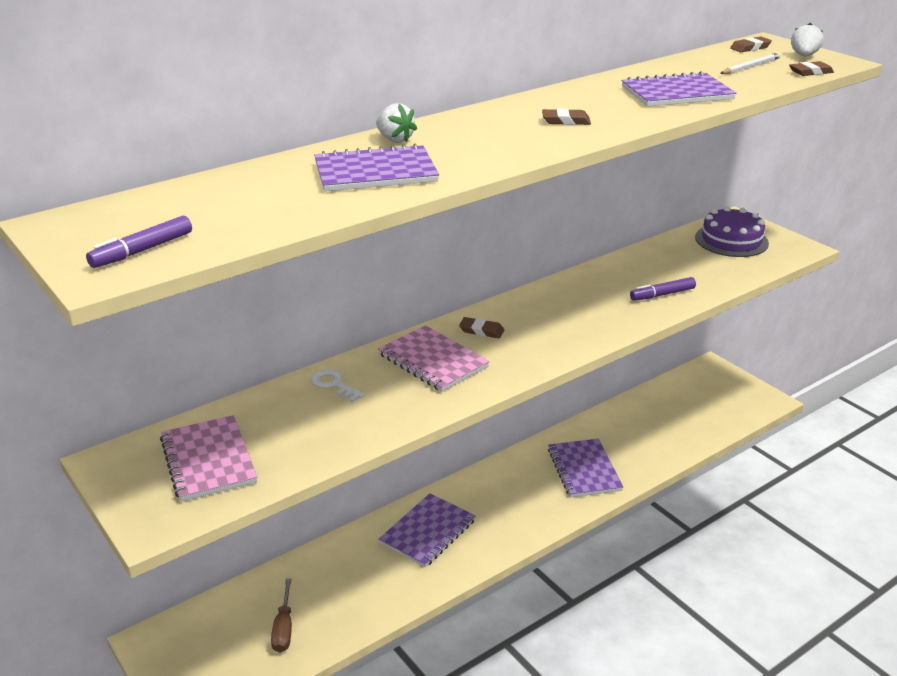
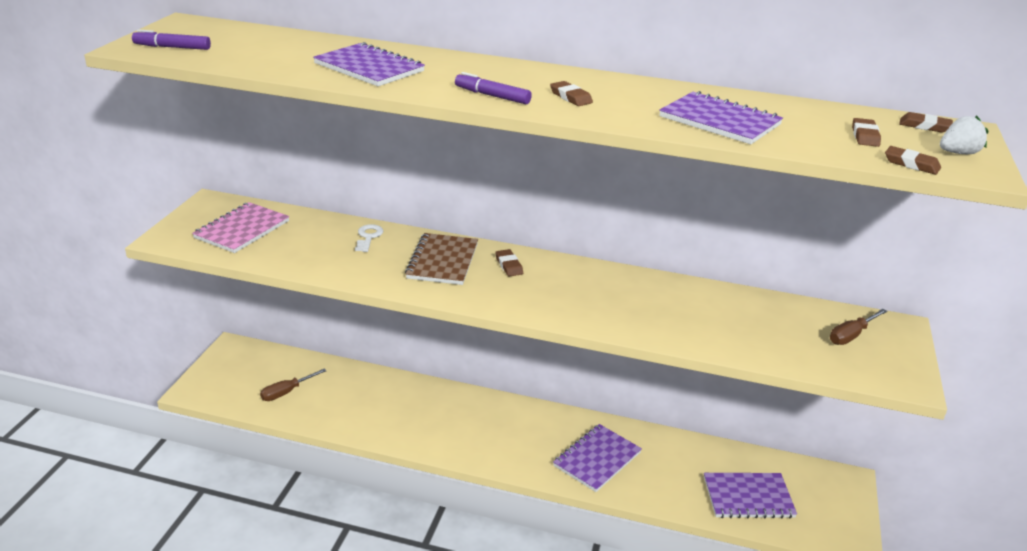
camera: 50 degrees right, 0 degrees up
white strawberry [376,103,417,143] -> none
pink notebook [378,325,490,392] -> brown notebook [405,233,478,285]
purple notebook [379,493,476,568] -> purple notebook moved to [704,473,797,518]
purple marker [630,277,696,301] -> purple marker moved to [455,72,532,104]
purple cake [695,206,769,257] -> brown screwdriver [830,309,887,345]
white pencil [720,52,781,74] -> brown eraser [852,118,881,147]

